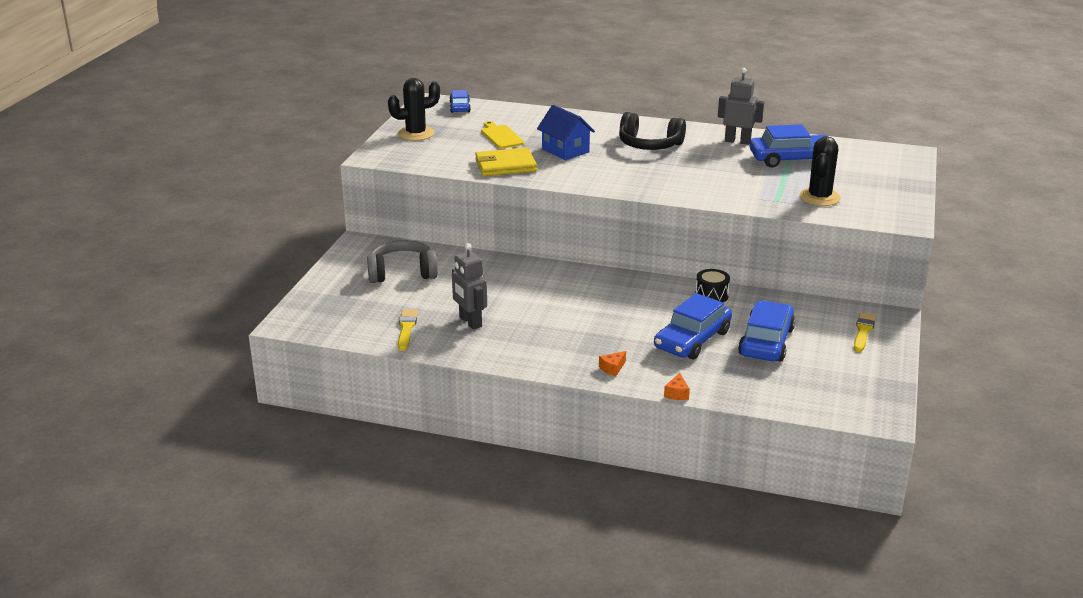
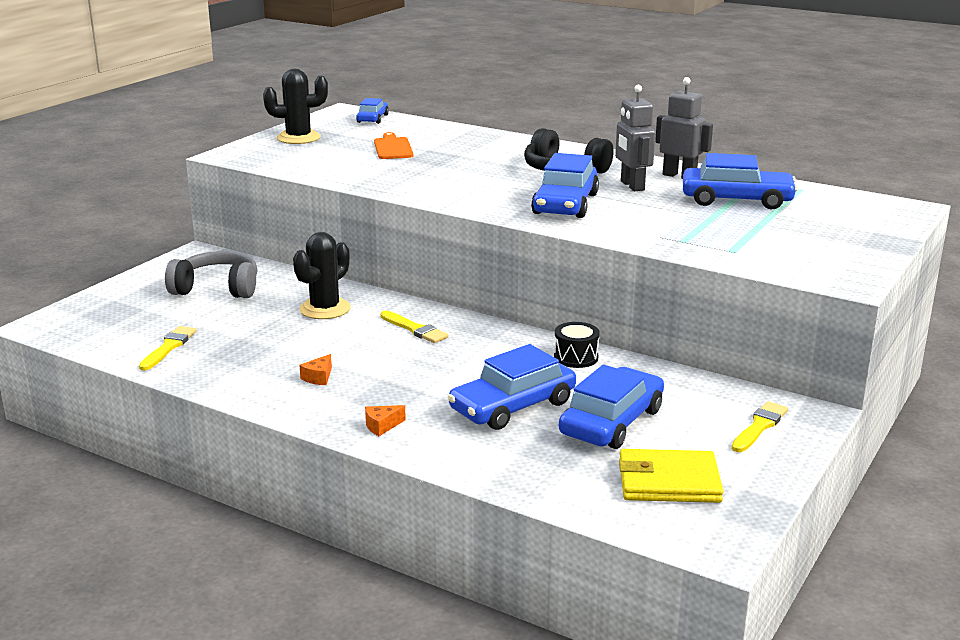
camera: 15 degrees right, 5 degrees down
grey robot [452,243,487,330] -> grey robot moved to [615,85,655,191]
yellow wallet [475,148,537,176] -> yellow wallet moved to [619,449,724,503]
yellow cutting board [481,121,524,149] -> orange cutting board [374,132,413,159]
blue house [537,105,595,160] -> none
orange cheese [664,373,690,400] -> orange cheese moved to [300,354,332,385]
black cactus [799,136,841,206] -> black cactus moved to [293,232,351,319]
none -> yellow brush [380,311,448,343]
none -> blue car [531,153,599,218]

